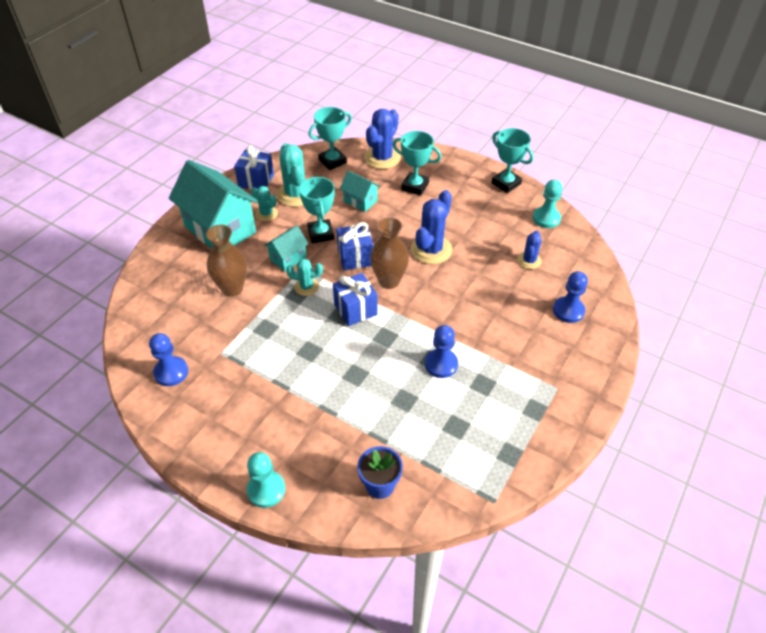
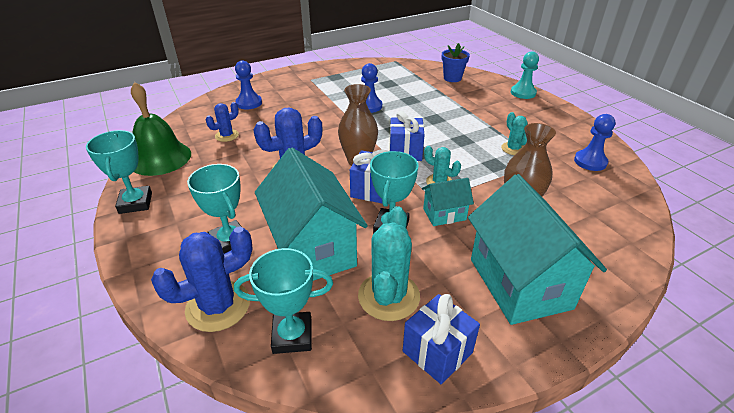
camera: 150 degrees left, 10 degrees down
turquoise cactus [251,186,278,221] -> turquoise cactus moved to [501,112,528,155]
turquoise house [340,170,380,212] -> turquoise house [255,148,368,281], size x2.08
turquoise pawn [533,180,562,228] -> green bell [131,82,191,176]

